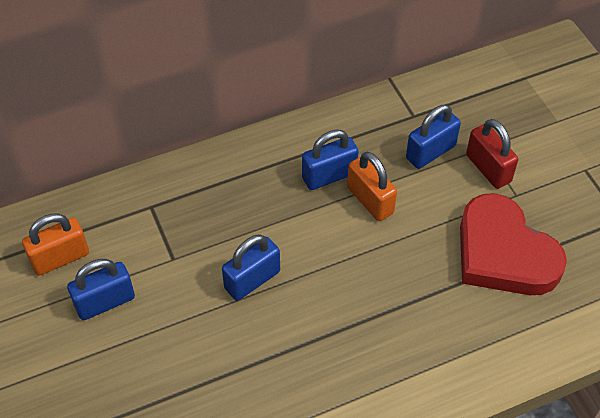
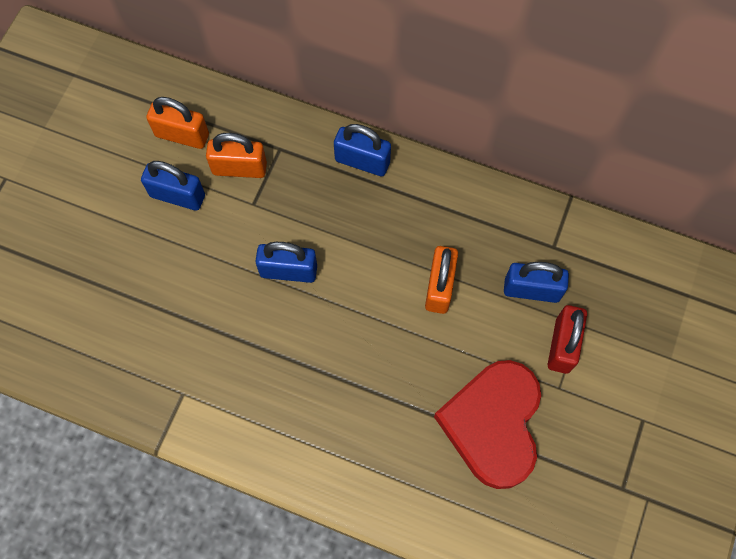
camera: 45 degrees right, 15 degrees up
blue padlock [302,130,359,190] -> blue padlock moved to [334,124,391,176]
none -> orange padlock [206,133,267,178]

